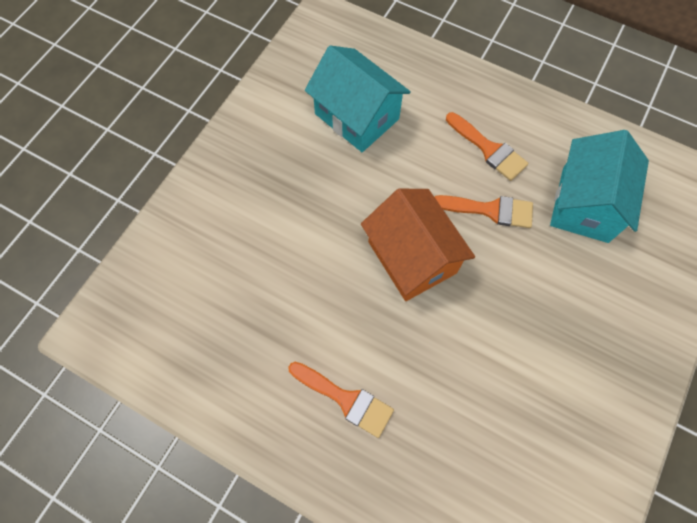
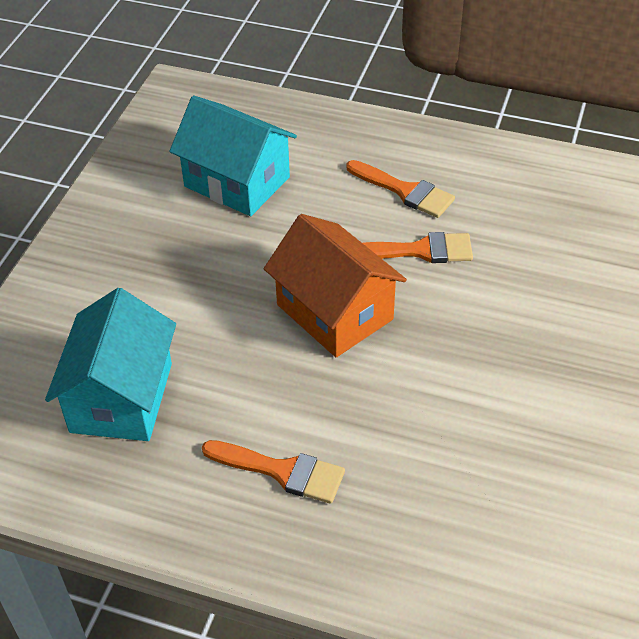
camera: 10 degrees left, 20 degrees down
turquoise house [550,130,649,243] -> turquoise house moved to [45,288,176,441]

